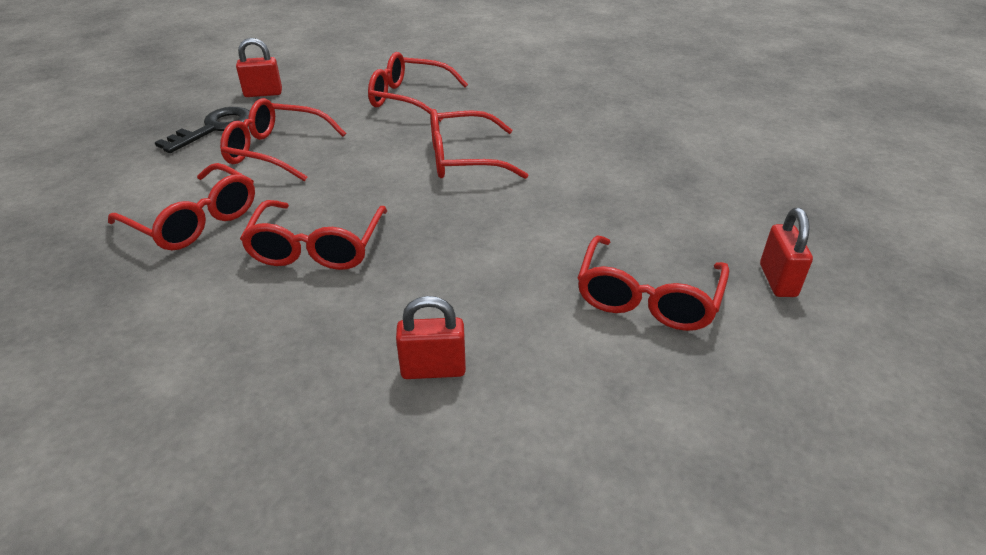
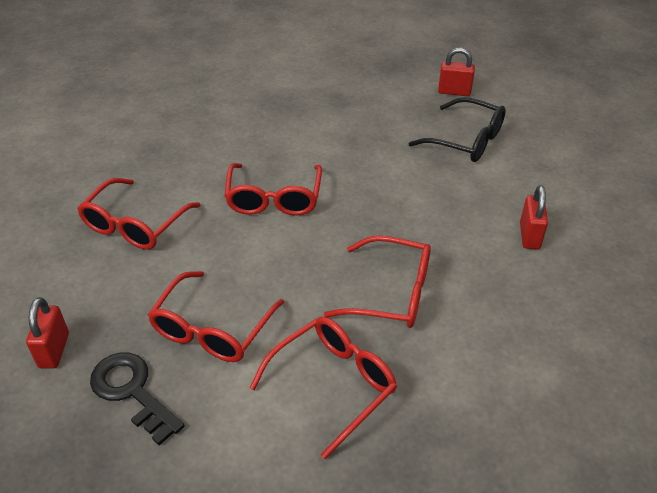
camera: 80 degrees left, 5 degrees up
red glasses [577,235,729,331] -> black glasses [408,97,506,162]

